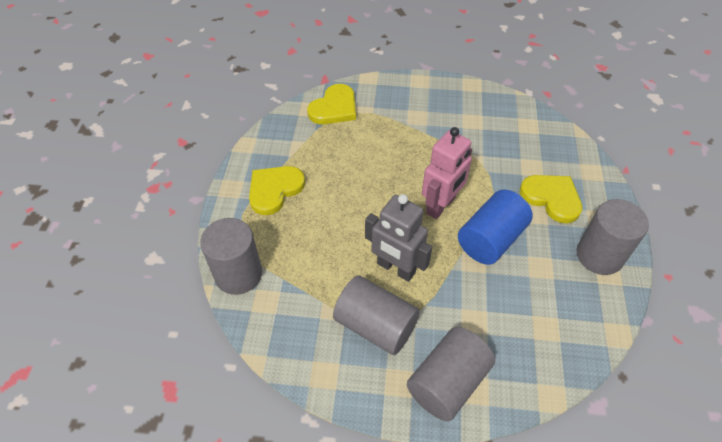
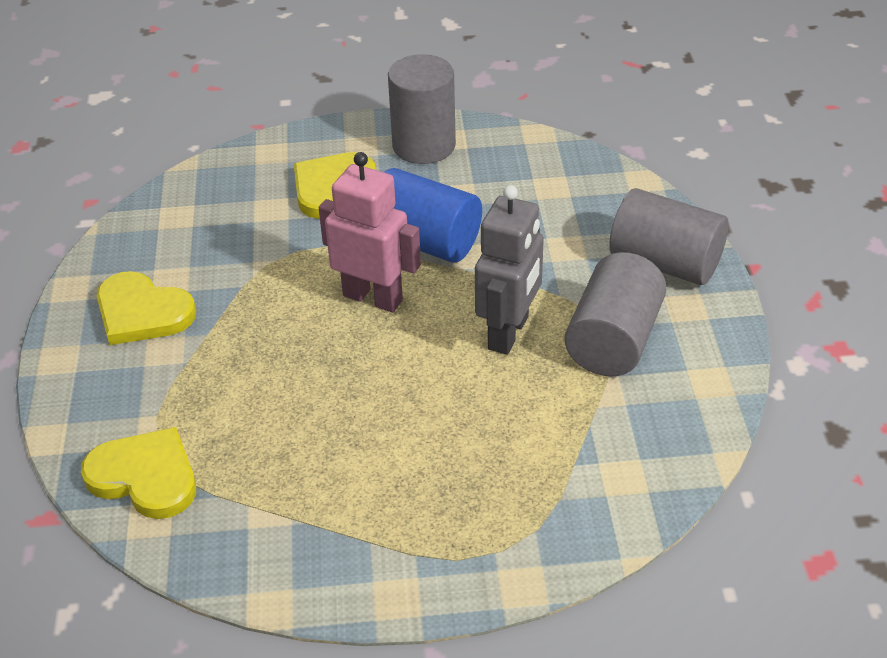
camera: 100 degrees left, 10 degrees down
grey cylinder [200,218,262,295] -> none
yellow heart [249,166,305,215] -> yellow heart moved to [97,271,196,345]

